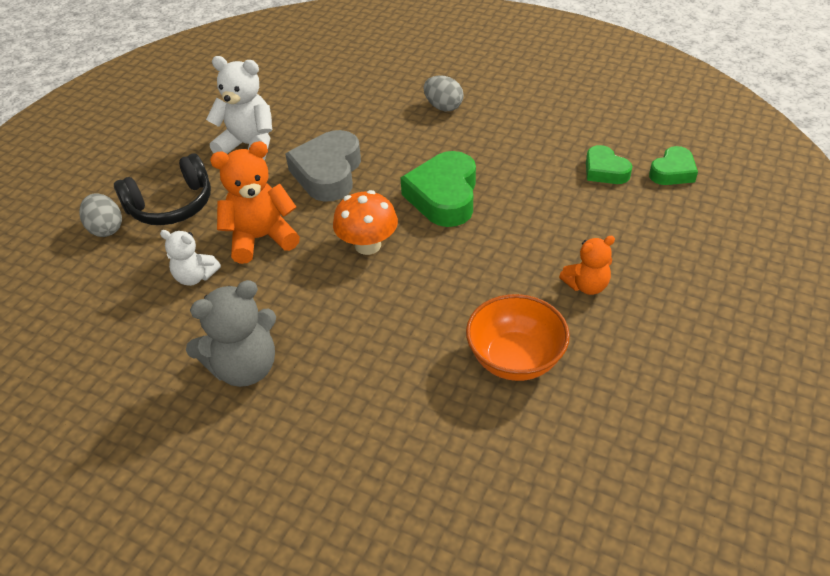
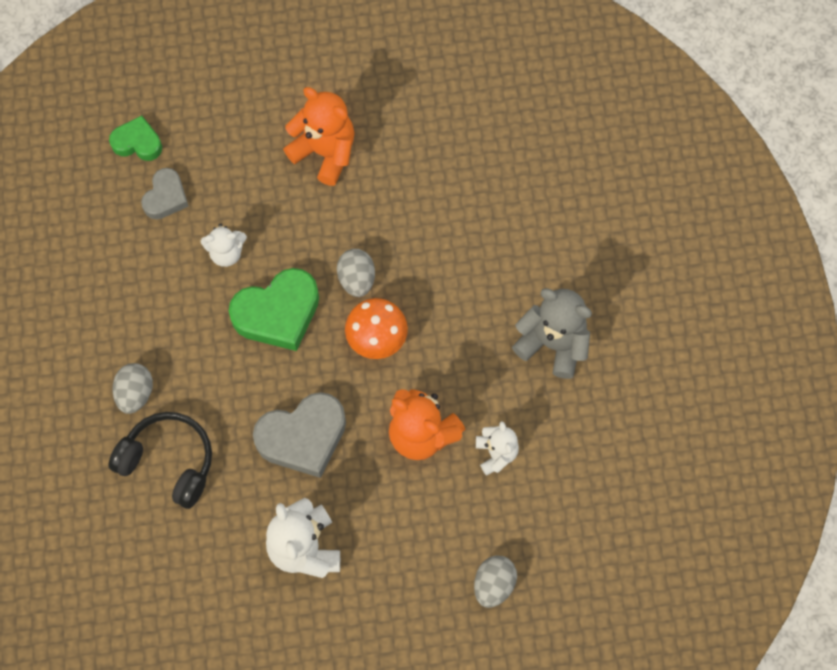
camera: 125 degrees left, 25 degrees up
black headphones [114,153,211,225] -> black headphones moved to [108,412,212,509]
orange bowl [466,294,570,381] -> none
orange teddy bear [559,236,615,295] -> orange teddy bear [283,87,355,186], size x1.67
green heart [586,145,633,184] -> grey heart [141,168,189,219]
none -> white teddy bear [201,223,247,267]
none -> grey egg [337,249,375,297]

